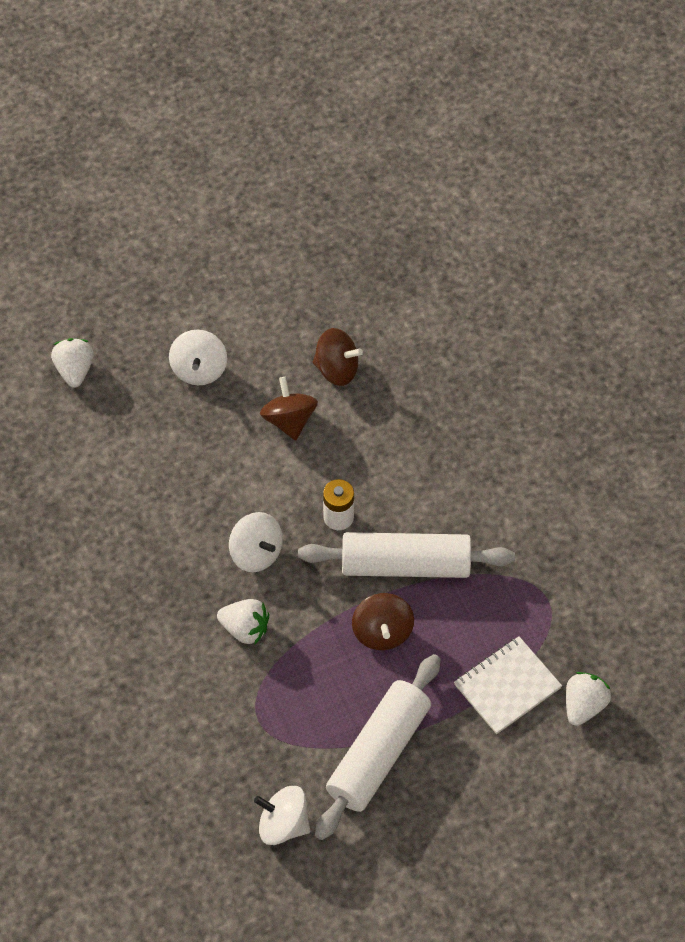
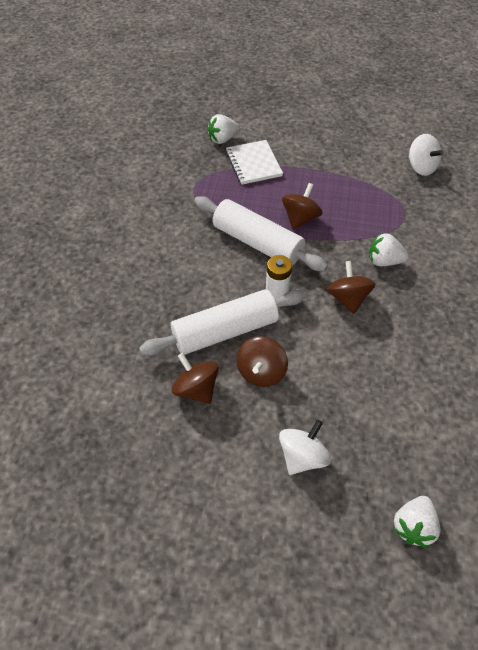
camera: 145 degrees left, 5 degrees down
white strawberry [217,599,269,645] -> white strawberry turned 45 degrees counterclockwise [369,233,409,266]
white spinning top [229,512,283,572] -> brown spinning top [327,261,376,314]
white rolling pin [315,654,441,840] -> white rolling pin moved to [139,289,306,356]
white notebook [454,636,562,734] -> white notebook turned 75 degrees clockwise [226,140,283,185]

